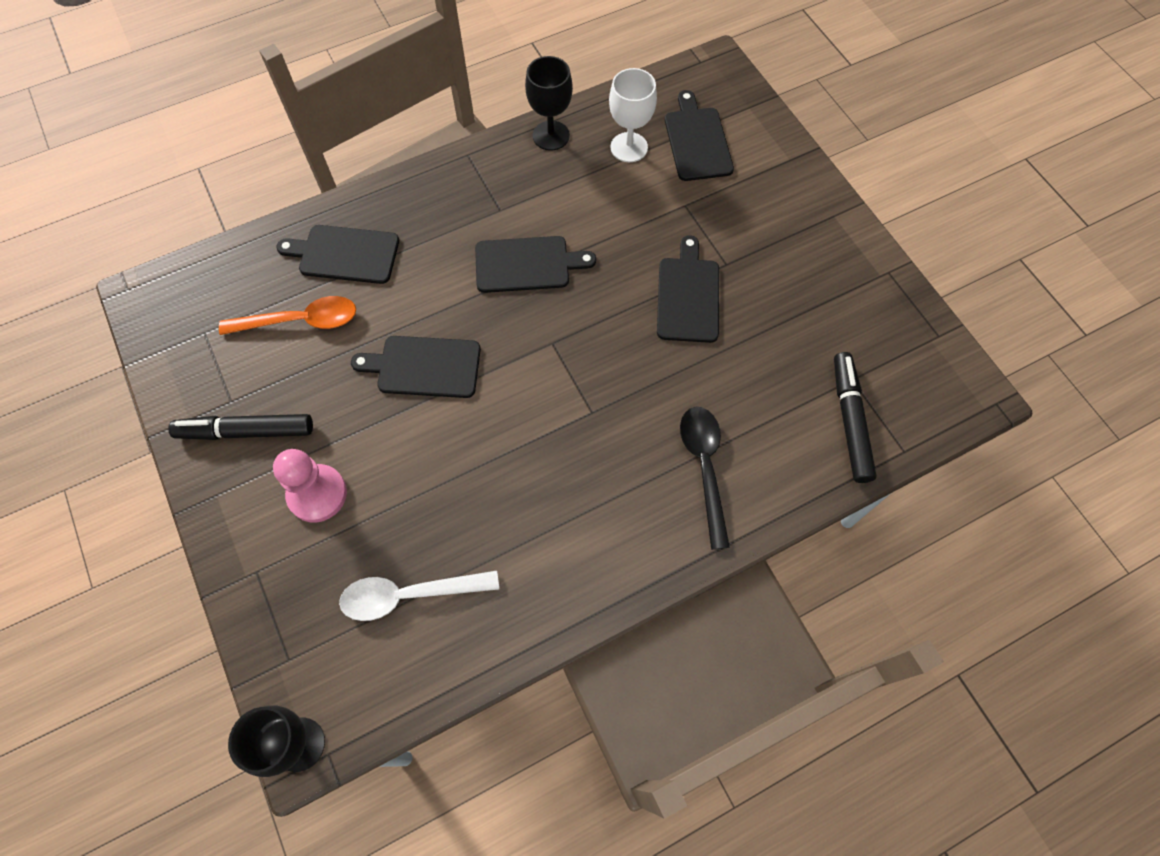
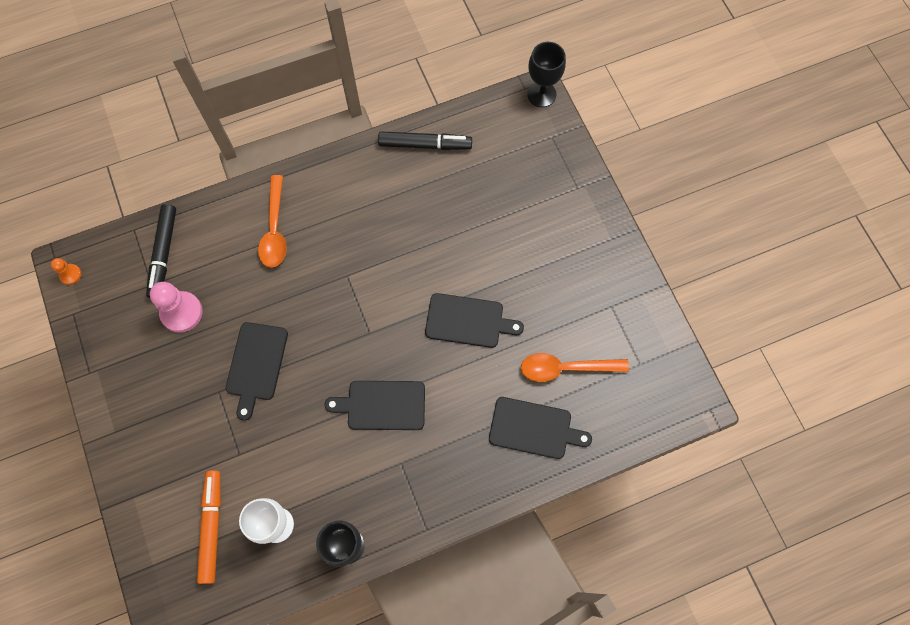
camera: 175 degrees left, 5 degrees up
black marker [169,414,313,440] -> black marker moved to [378,132,472,150]
pink pawn [273,449,347,523] -> pink pawn moved to [150,282,202,333]
white spoon [339,571,499,621] -> none
black cutting board [665,90,734,181] -> orange marker [197,470,221,584]
black spoon [680,407,730,550] -> orange spoon [258,175,287,268]
none -> orange pawn [51,258,81,285]

